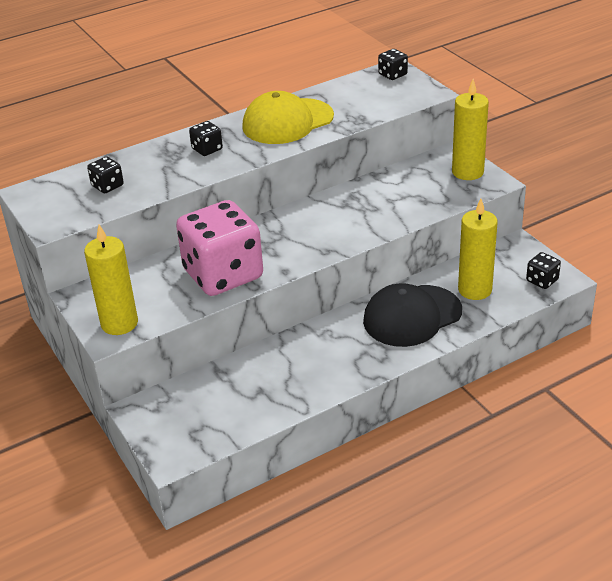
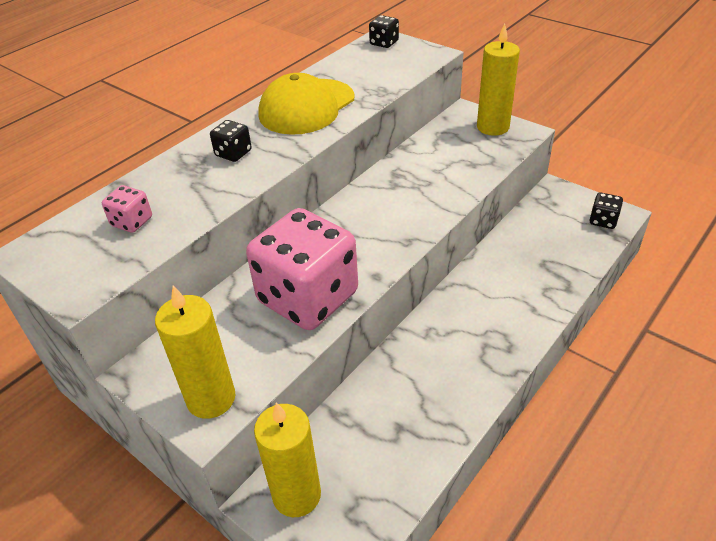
camera: 20 degrees left, 5 degrees up
black dice [87,156,124,193] -> pink dice [102,185,152,233]
black cap [363,283,462,347] -> none
yellow candle [458,199,498,300] -> yellow candle moved to [254,402,321,517]

